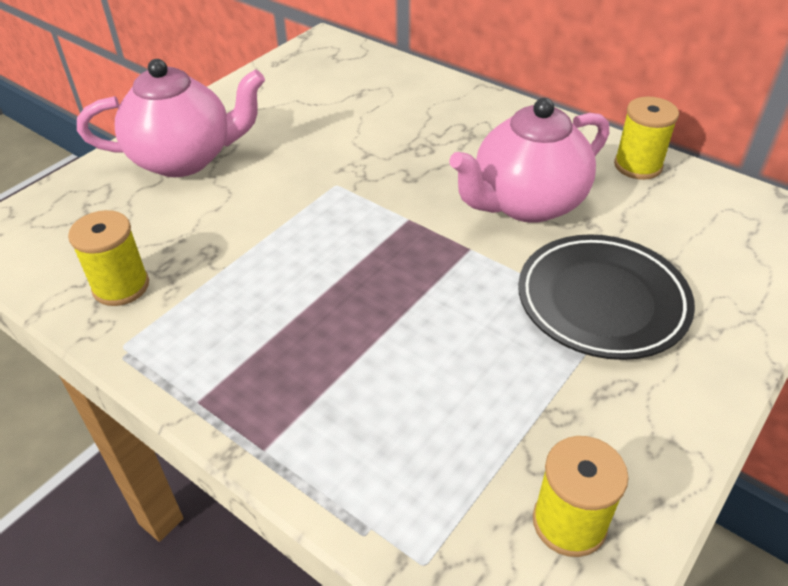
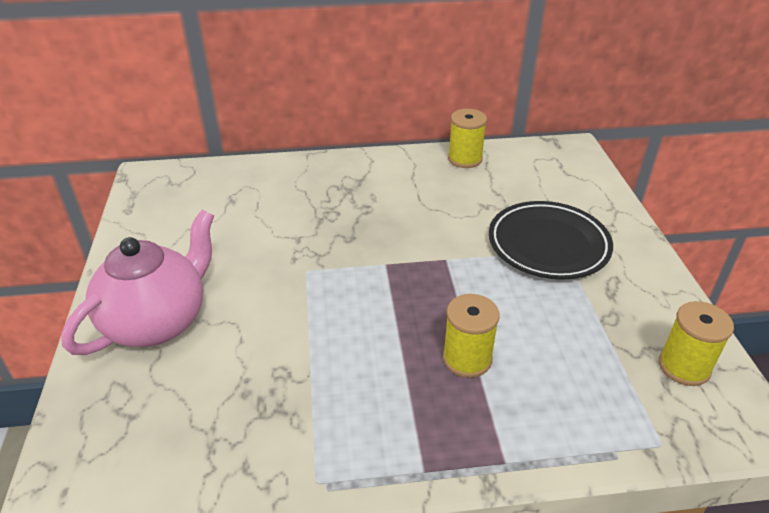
camera: 45 degrees left, 5 degrees down
yellow spool [68,210,149,306] -> yellow spool moved to [443,294,500,378]
pink teapot [449,98,609,223] -> none

